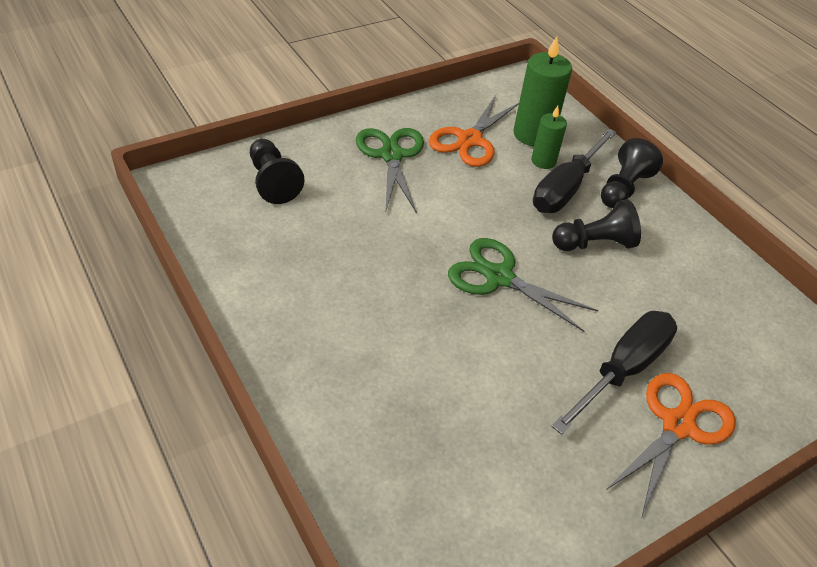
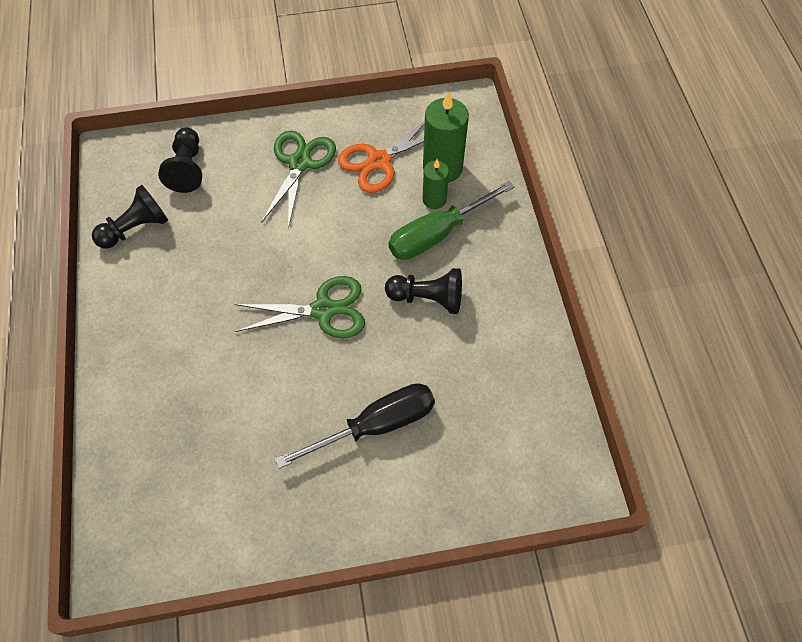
camera: 25 degrees right, 15 degrees up
green scissors [448,238,598,332] -> green scissors turned 120 degrees clockwise [234,276,365,339]
black screwdriver [533,128,616,213] -> green screwdriver [388,181,514,260]
black pawn [601,138,663,208] -> black pawn moved to [92,185,168,249]
orange scissors [605,373,736,516] -> none

